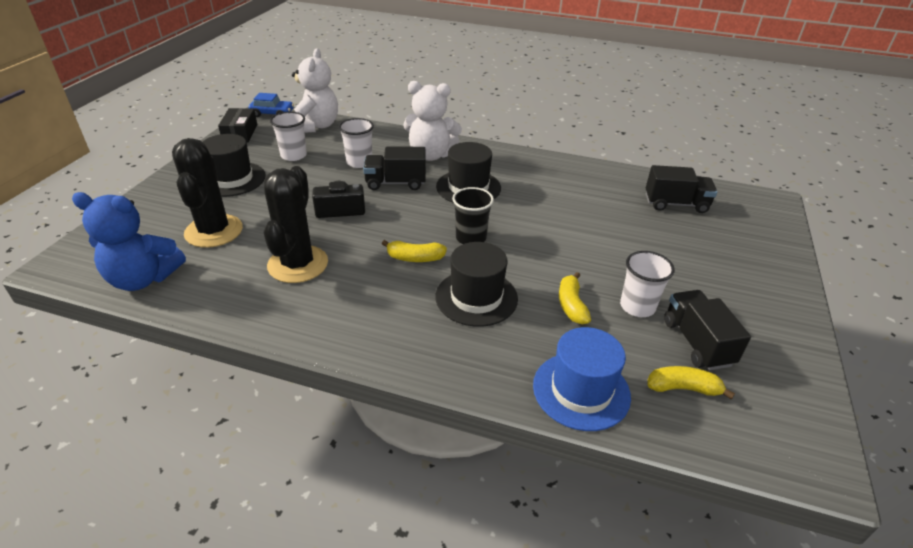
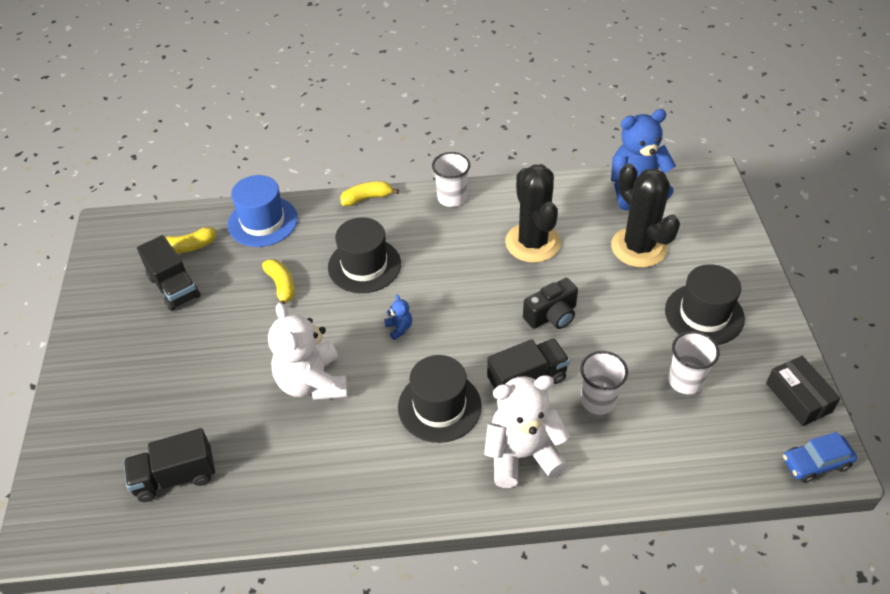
camera: 160 degrees right, 10 degrees up
white teddy bear [292,48,338,133] -> white teddy bear moved to [268,303,348,401]
yellow banana [382,240,447,262] -> yellow banana moved to [340,181,399,206]
black cup [452,187,494,244] -> blue teddy bear [384,295,412,340]
white cup [620,251,675,317] -> white cup moved to [432,152,470,207]

